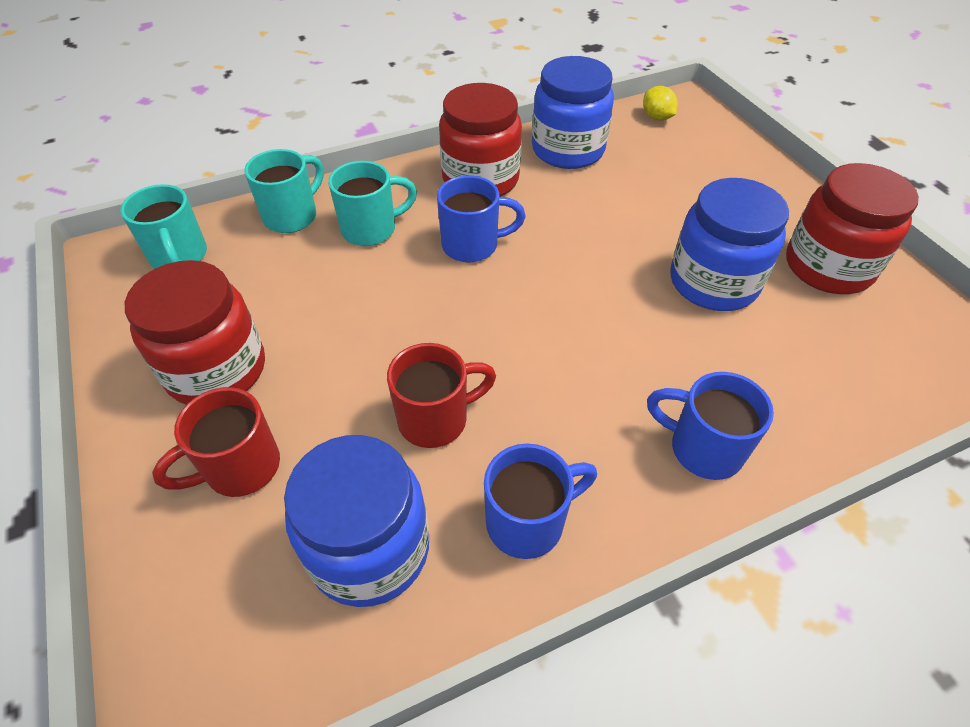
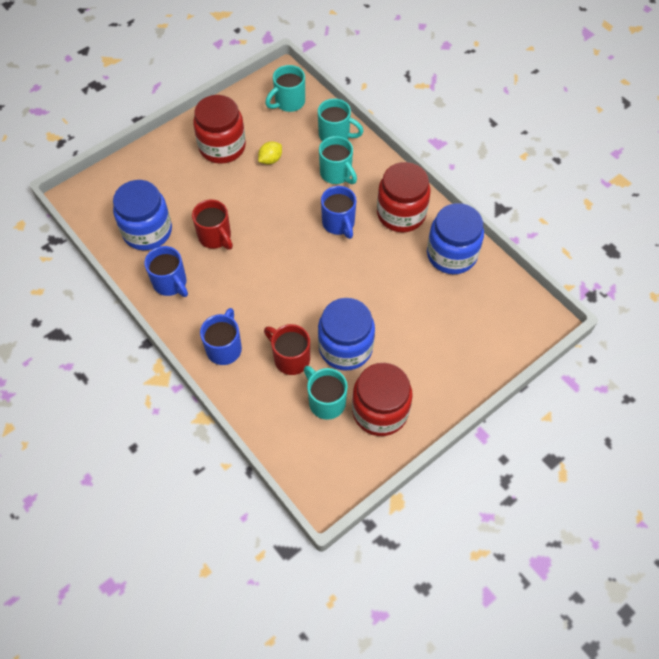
camera: 75 degrees right, 10 degrees up
red mug [152,387,280,497] -> red mug moved to [264,324,310,375]
yellow lemon [643,86,678,121] -> yellow lemon moved to [258,141,282,164]
none -> turquoise mug [304,366,348,420]

